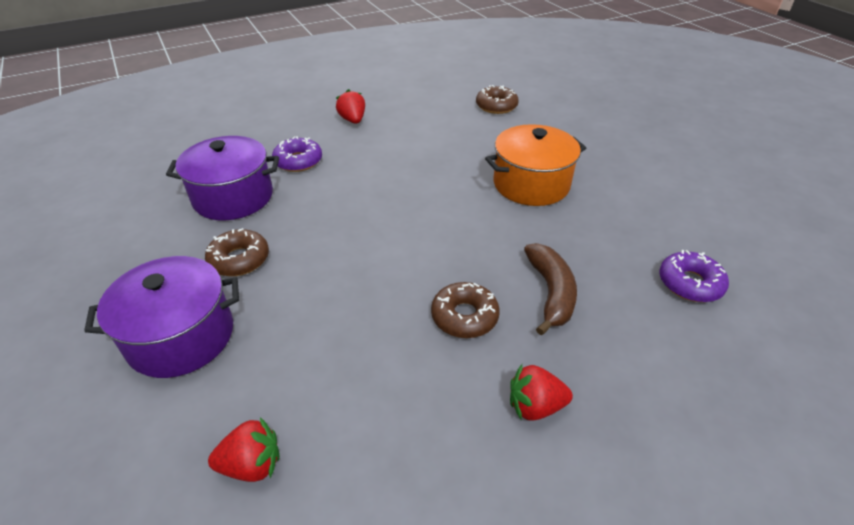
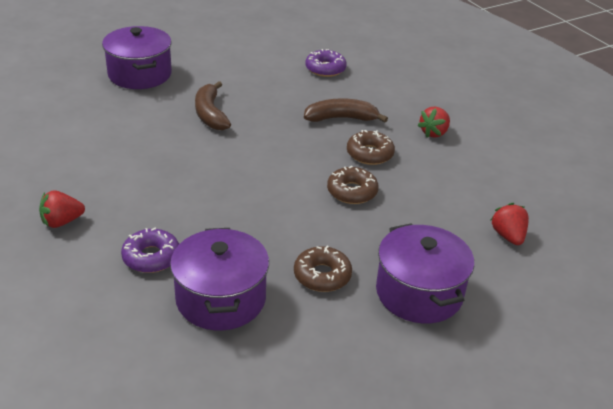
camera: 95 degrees left, 5 degrees down
brown donut [476,85,519,114] -> brown donut moved to [327,166,379,204]
orange pot [485,124,586,206] -> brown banana [195,81,231,130]
red strawberry [510,364,573,421] -> red strawberry turned 45 degrees clockwise [418,106,450,138]
none -> purple pot [102,26,172,89]

